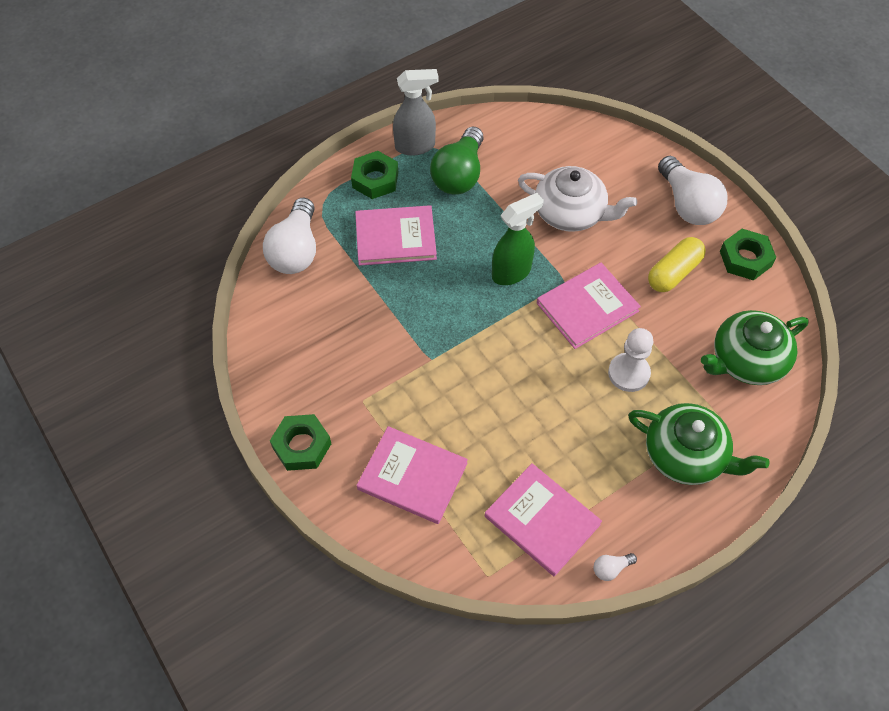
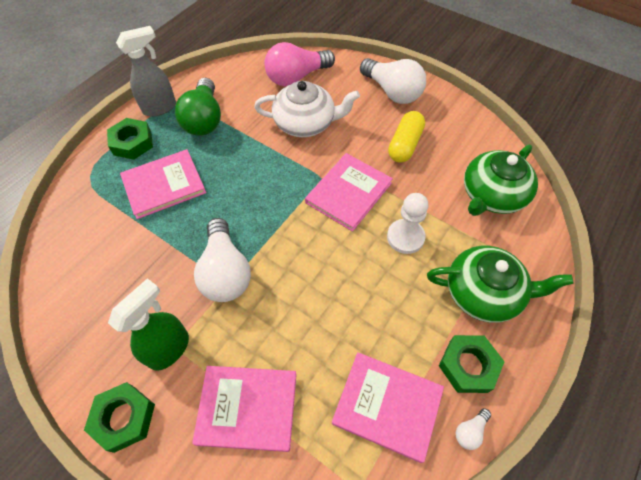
camera: 20 degrees left, 0 degrees up
white light bulb [263,198,316,274] -> white light bulb moved to [194,218,251,302]
green spray bottle [492,193,544,285] -> green spray bottle moved to [108,278,189,371]
green nut [720,229,776,280] -> green nut moved to [439,335,505,393]
none -> pink light bulb [264,42,335,86]

